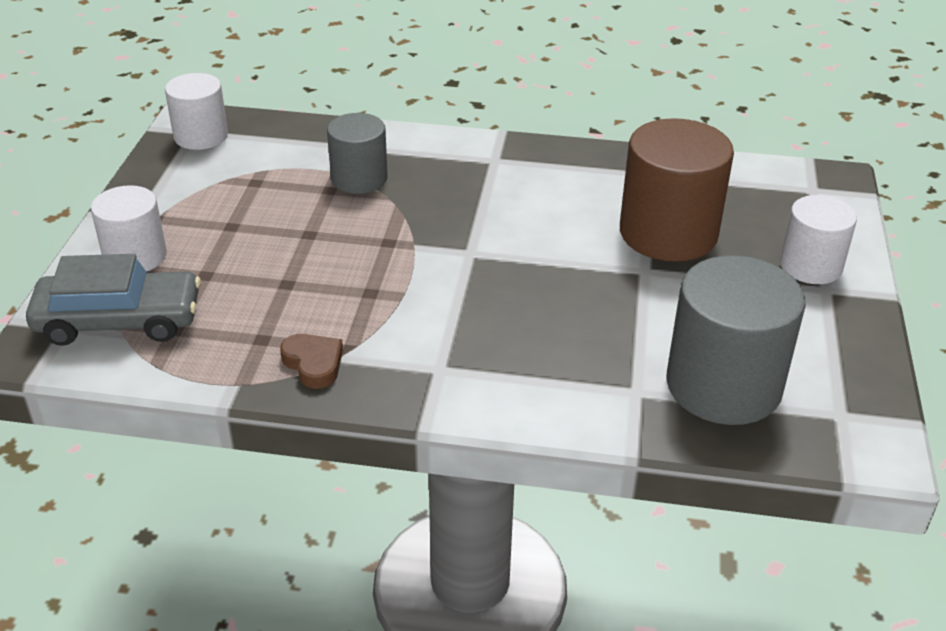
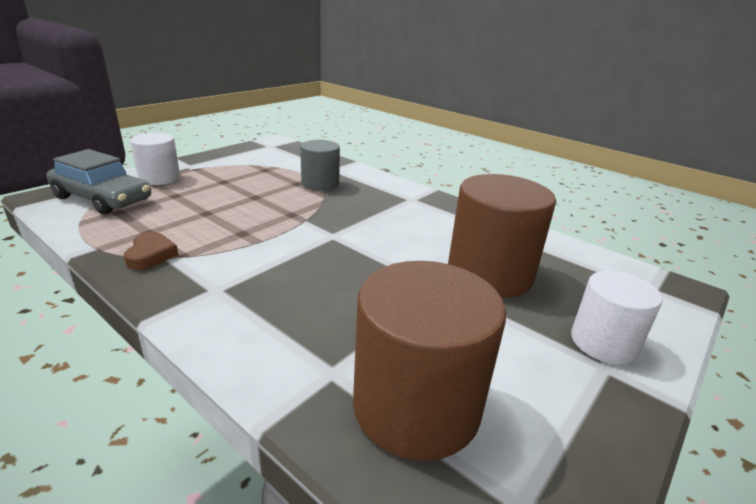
camera: 30 degrees right, 10 degrees down
white cylinder [165,73,228,150] -> none
grey cylinder [666,255,806,425] -> brown cylinder [353,261,506,461]

